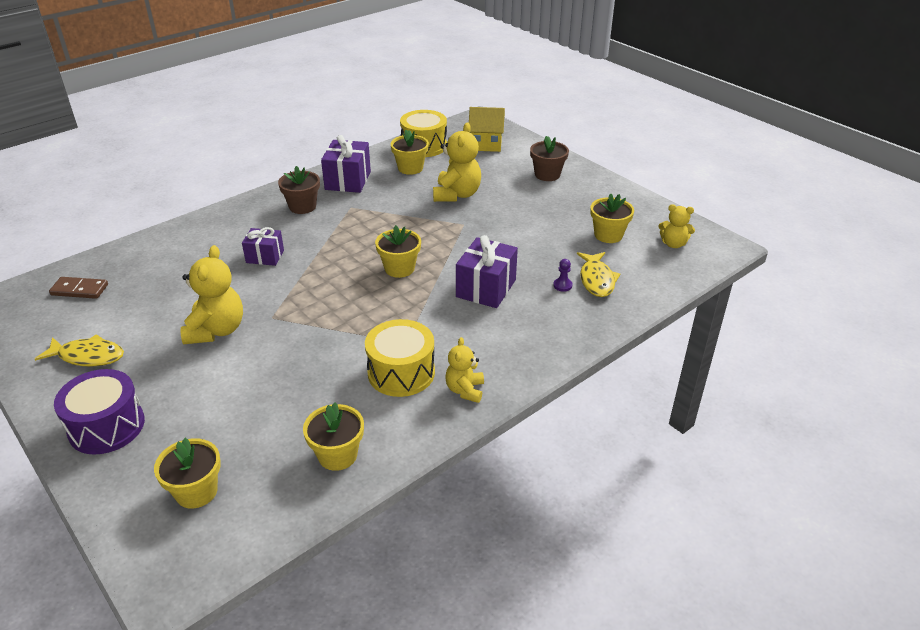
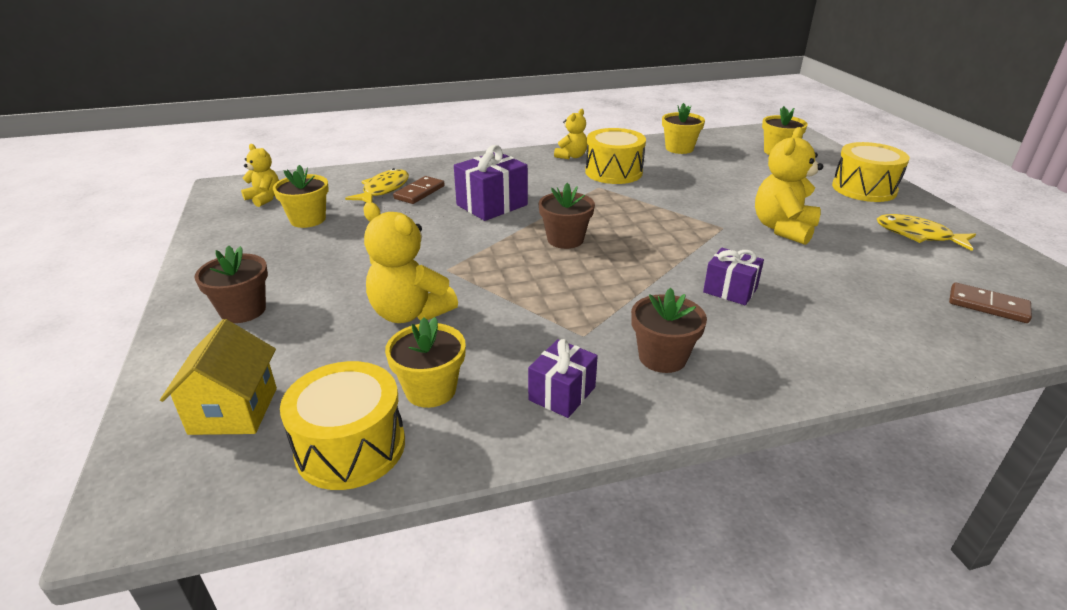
camera: 155 degrees left, 5 degrees down
purple drum [54,369,145,455] -> yellow drum [832,142,910,202]
purple gift [321,135,371,193] -> purple gift [528,339,598,418], size x0.64
yellow flower pot [375,225,421,278] -> brown flower pot [539,183,595,249]
yellow teddy bear [433,122,481,202] -> yellow teddy bear turned 90 degrees counterclockwise [363,202,458,323]
yellow house [469,107,505,152] -> yellow house turned 60 degrees clockwise [160,319,277,435]
purple pawn [553,259,573,292] -> brown domino [393,176,445,204]

